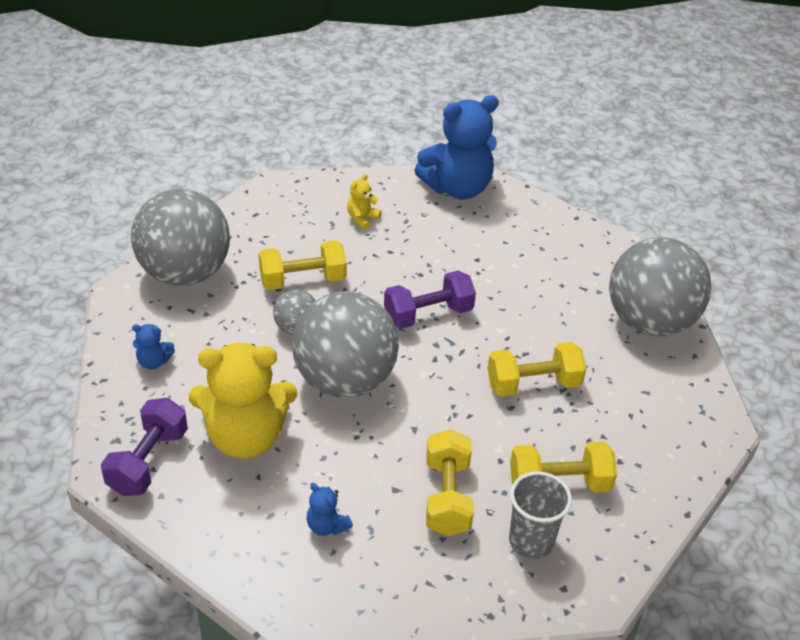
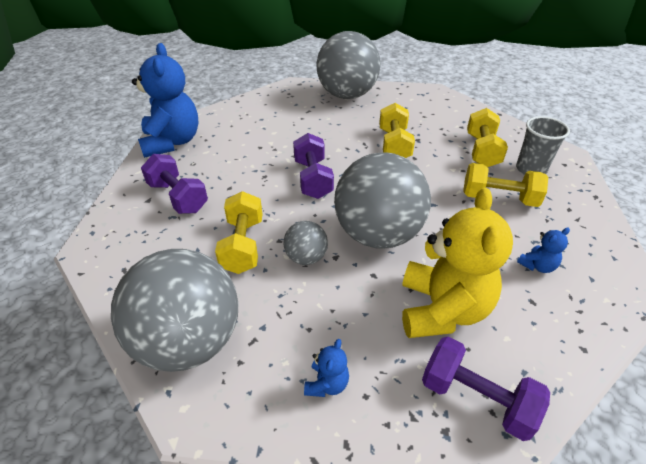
camera: 75 degrees left, 0 degrees up
yellow teddy bear [347,174,382,230] -> purple dumbbell [141,154,208,214]

